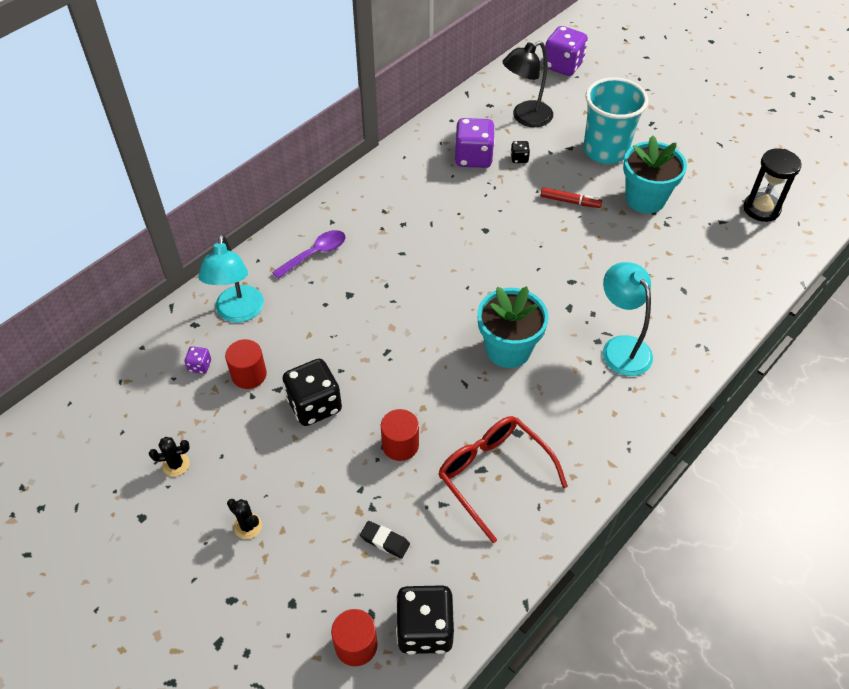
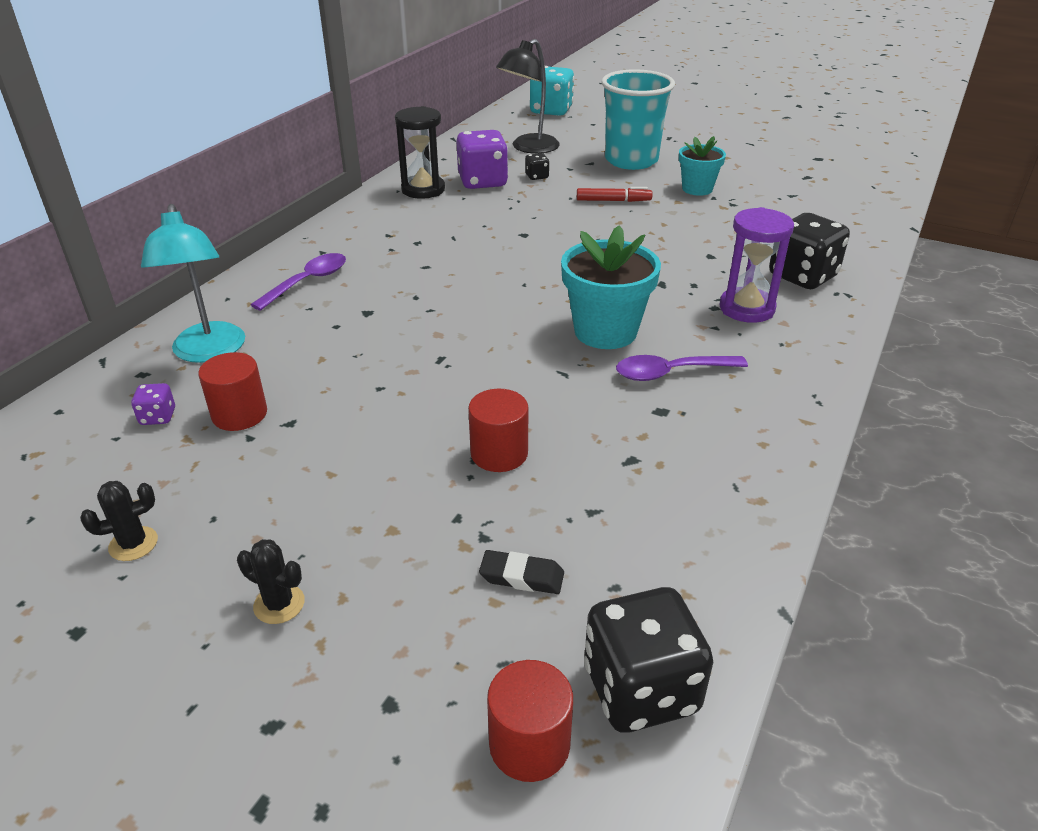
camera: 15 degrees left, 15 degrees down
black dice [283,359,342,426] -> black dice moved to [769,213,850,289]
red glasses [438,416,568,543] -> none
purple dice [543,26,588,76] -> turquoise dice [530,66,575,116]
turquoise lamp [603,262,653,376] -> purple hourglass [719,207,794,323]
turquoise flower pot [623,135,687,213] -> turquoise flower pot [679,136,726,196], size x0.64
black hourglass [744,148,801,222] -> black hourglass moved to [395,106,445,199]
none -> purple spoon [616,355,748,381]

